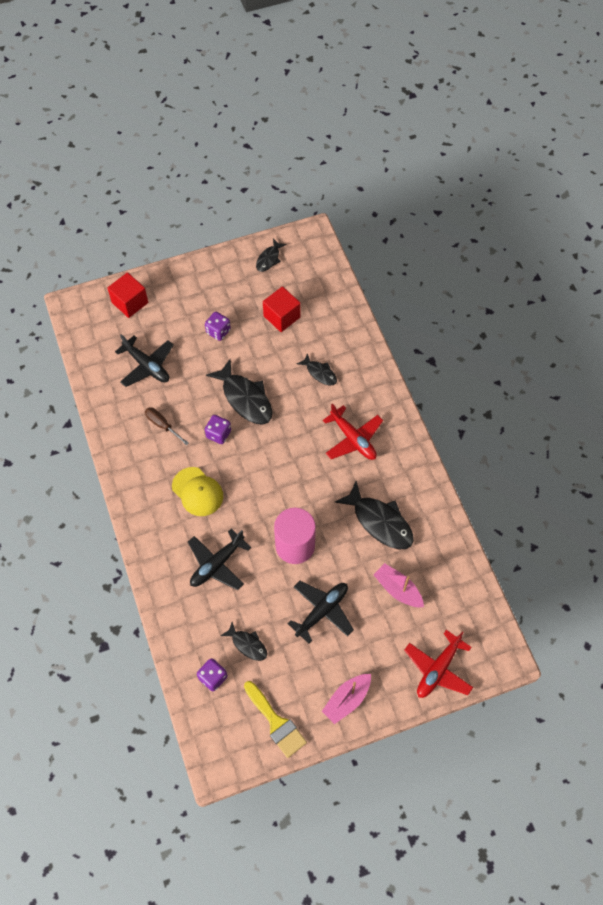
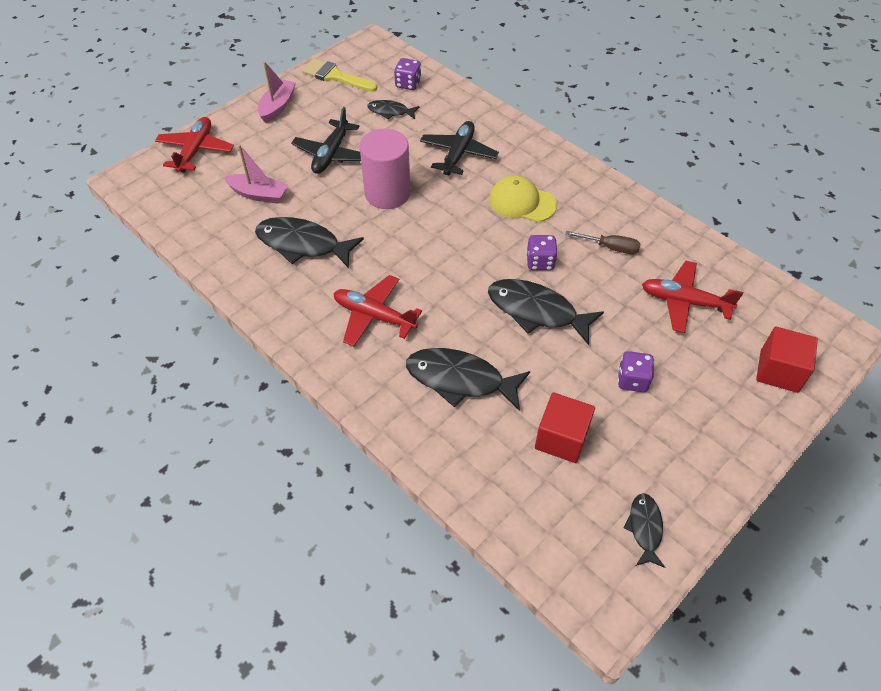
camera: 155 degrees right, 10 degrees down
black plane [115,334,174,387] -> red plane [642,261,743,333]
black fish [297,353,337,385] -> black fish [406,348,530,411], size x1.82

